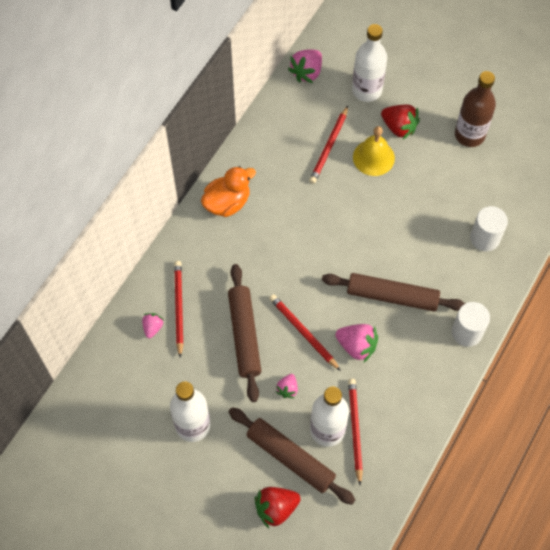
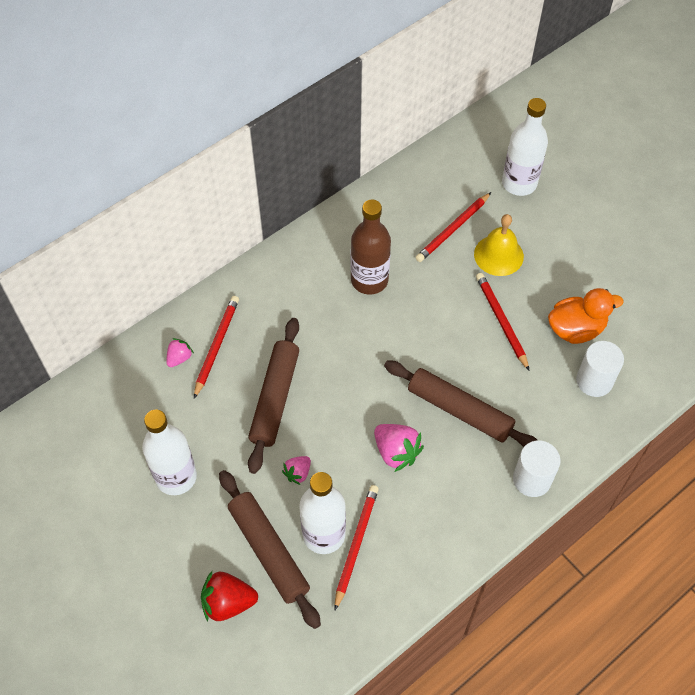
camera: 20 degrees right, 5 degrees down
orange duck [201,166,256,217] -> orange duck moved to [548,288,624,344]
red pencil [269,294,341,371] -> red pencil moved to [476,273,530,371]
pink strawberry [288,49,322,83] -> none
red strawberry [381,105,420,139] -> none
brown bottle [455,71,496,147] -> brown bottle moved to [351,199,391,295]

